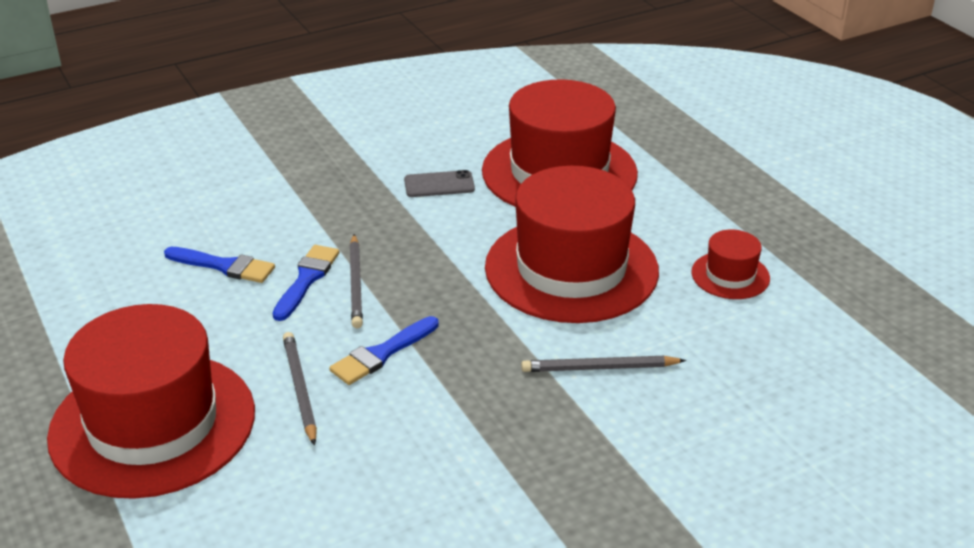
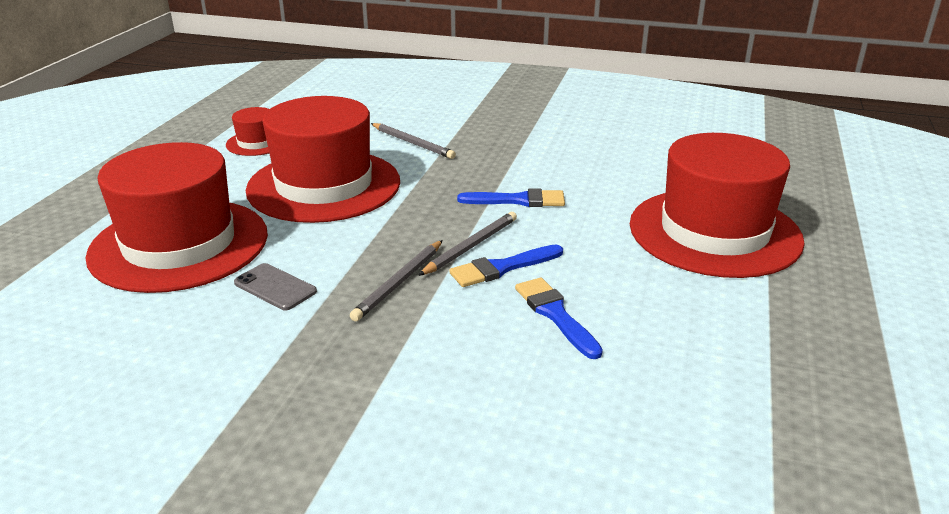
camera: 135 degrees left, 5 degrees down
grey pencil [283,332,317,446] -> grey pencil moved to [350,240,443,321]

